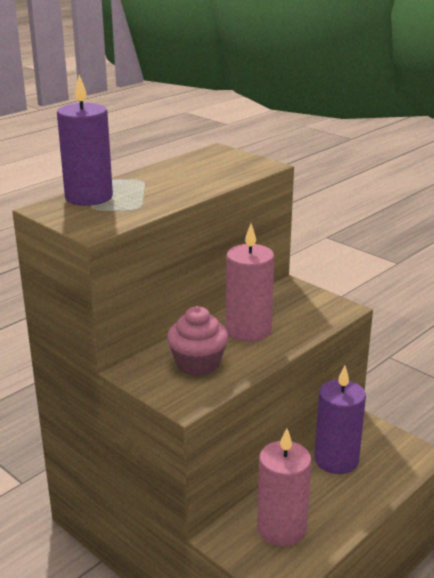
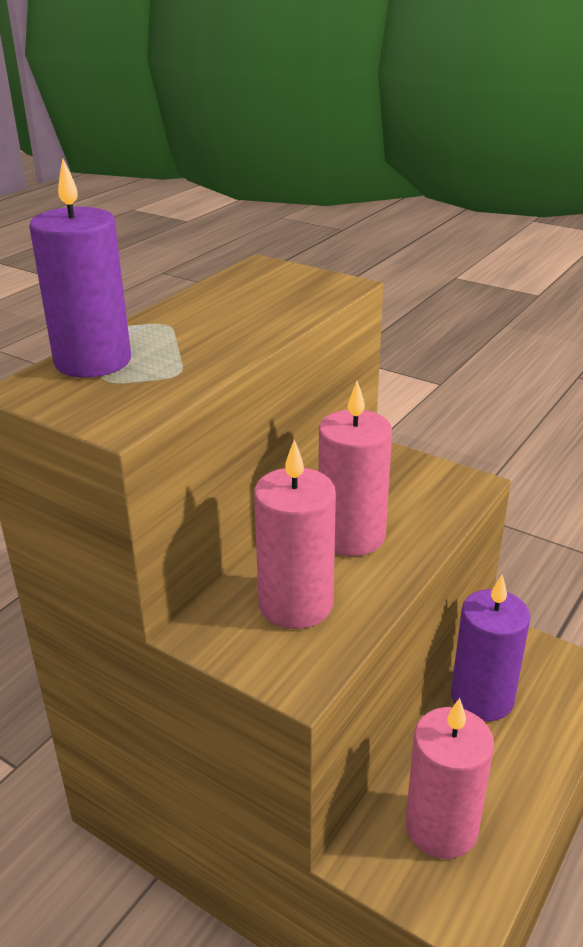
camera: 10 degrees left, 5 degrees up
pink cupcake [167,306,228,376] -> pink candle [254,439,336,629]

